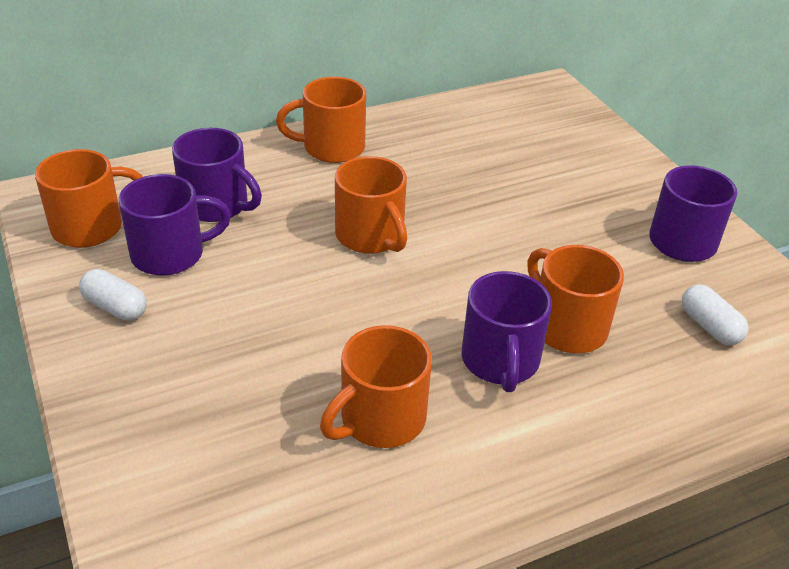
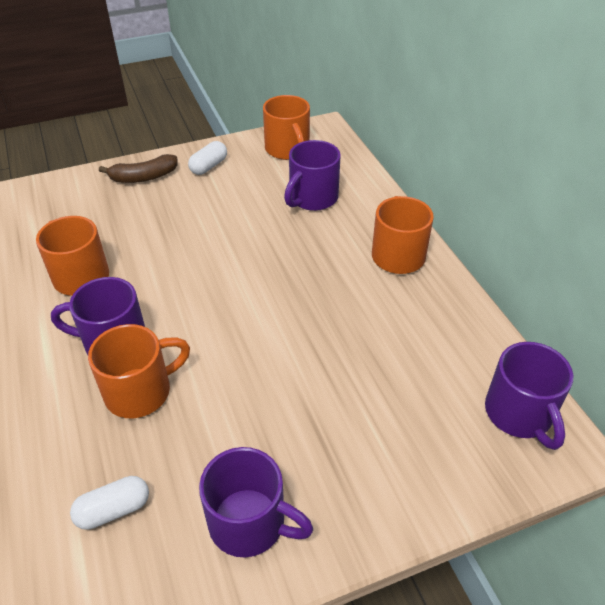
camera: 95 degrees right, 5 degrees up
purple mug [119,174,231,276] -> purple mug moved to [485,342,573,450]
orange mug [335,156,407,254] -> none
none -> brown banana [99,154,178,183]

